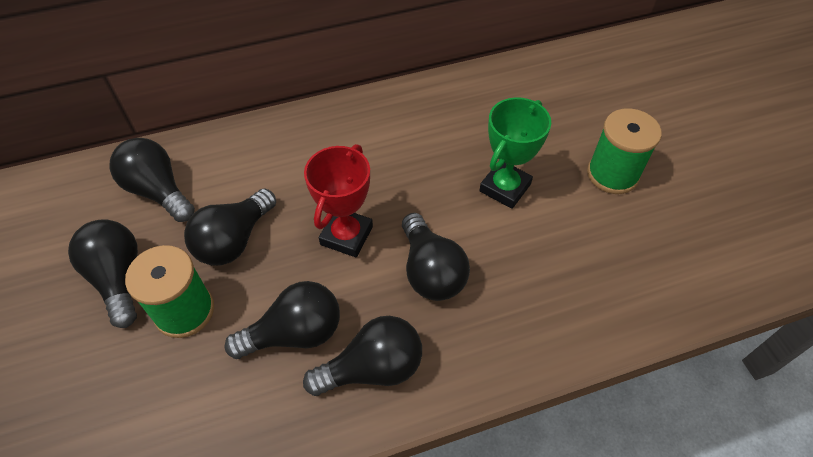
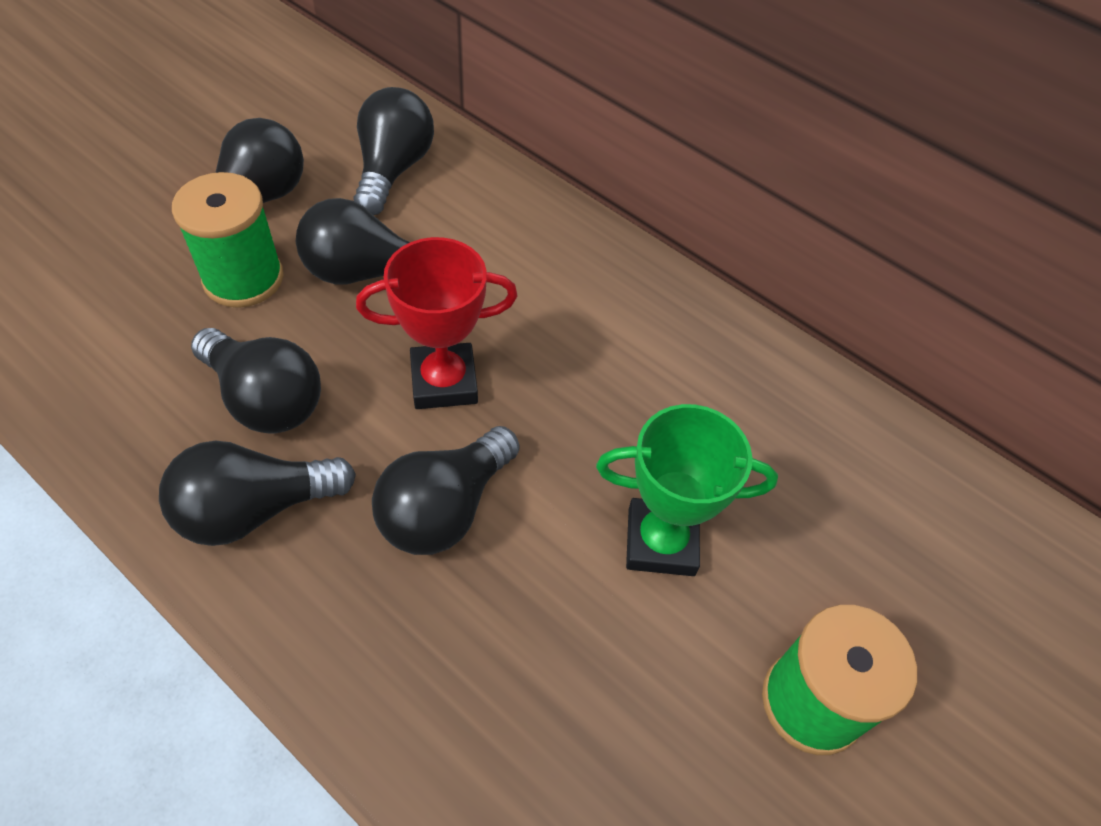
camera: 55 degrees right, 0 degrees up
black light bulb [303,316,422,396] -> black light bulb turned 120 degrees clockwise [159,441,356,546]

